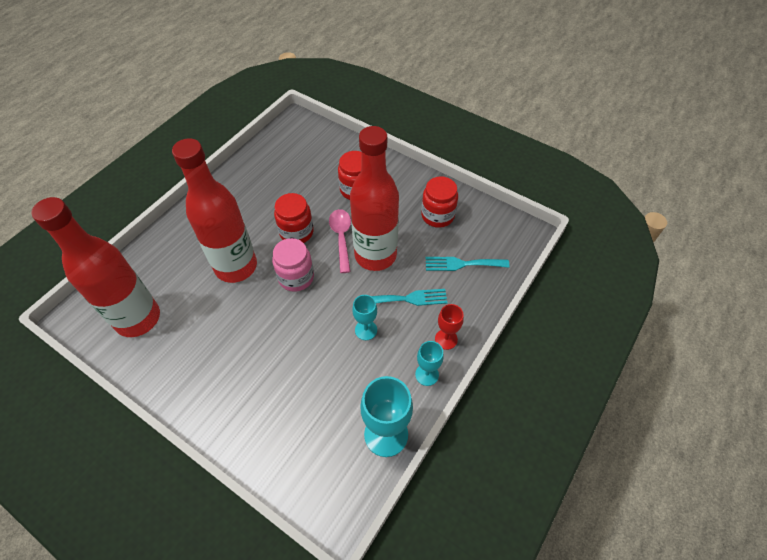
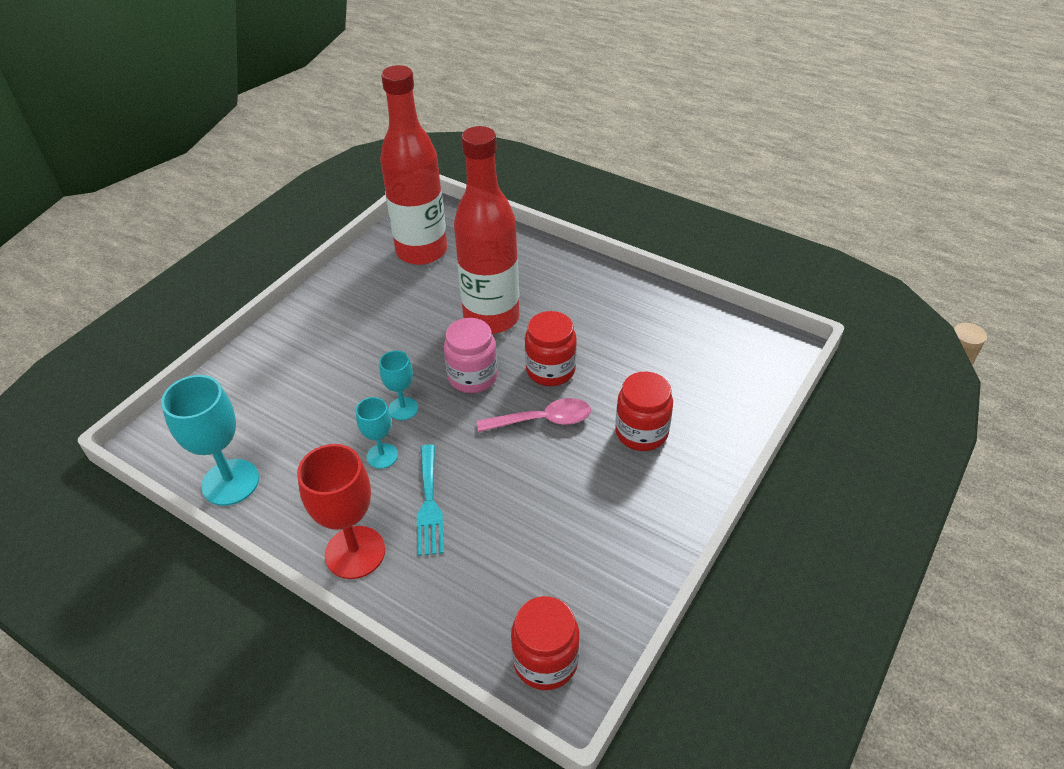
camera: 90 degrees right, 10 degrees down
red bottle [350,126,399,271] -> none
turquoise goblet [415,341,444,386] -> turquoise goblet moved to [379,351,418,420]
red jar [421,176,458,228] -> red jar moved to [511,596,580,690]
turquoise fork [426,257,509,271] -> none
red goblet [435,304,464,350] -> red goblet [297,444,385,579], size x1.75

